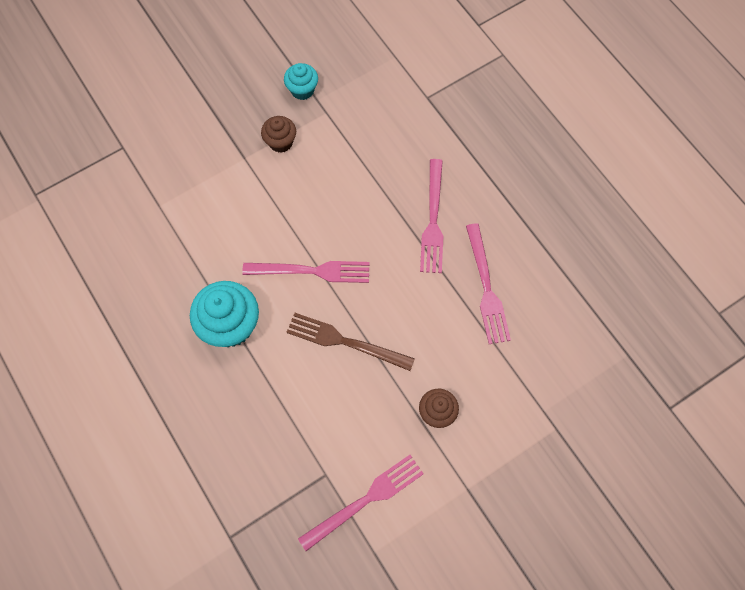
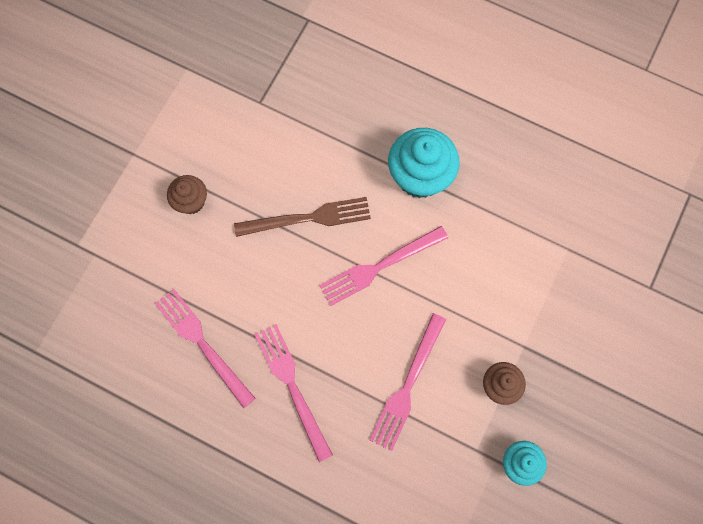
camera: 150 degrees right, 5 degrees up
pink fork [298,455,424,551] -> pink fork moved to [370,313,446,451]

